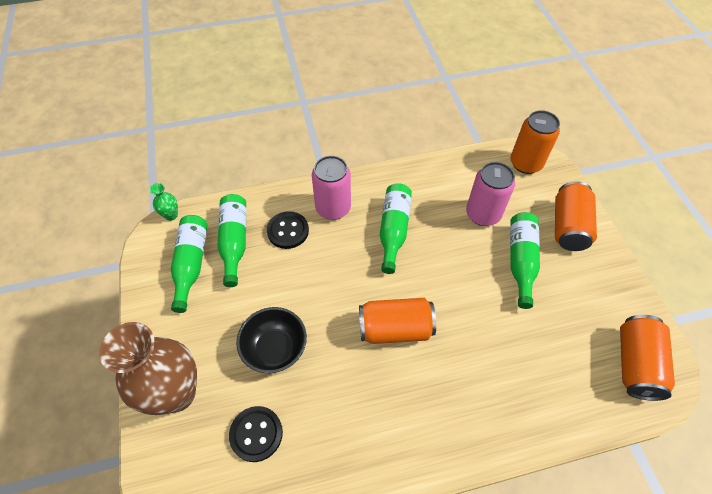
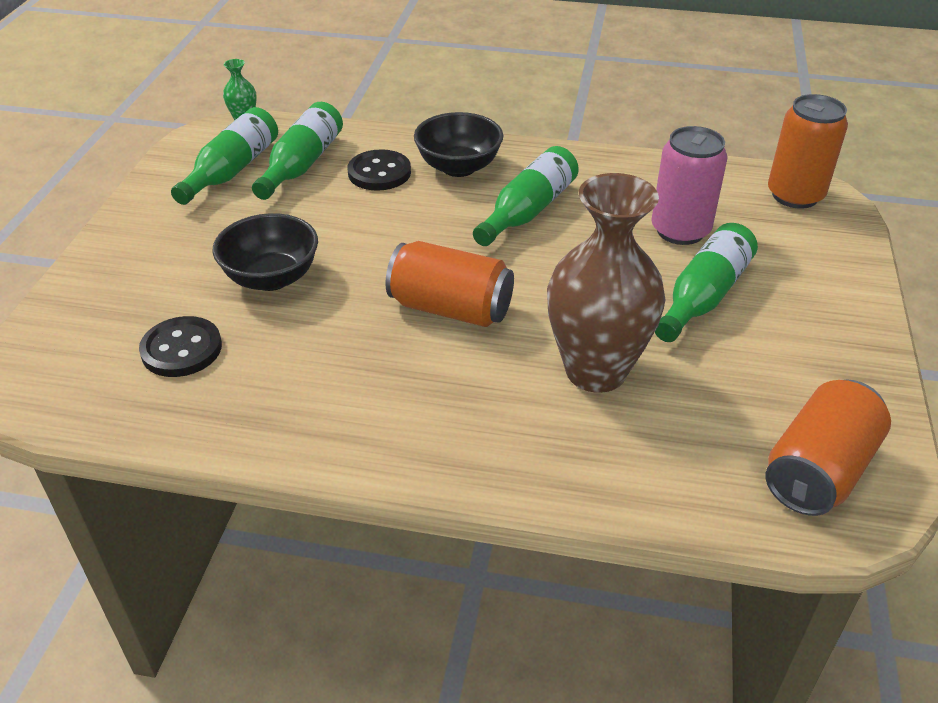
camera: 25 degrees right, 15 degrees down
brown vase [99,322,197,415] -> brown vase moved to [547,173,665,393]
pink can [312,156,351,220] -> black bowl [414,112,503,177]
orange can [555,181,597,251] -> none

